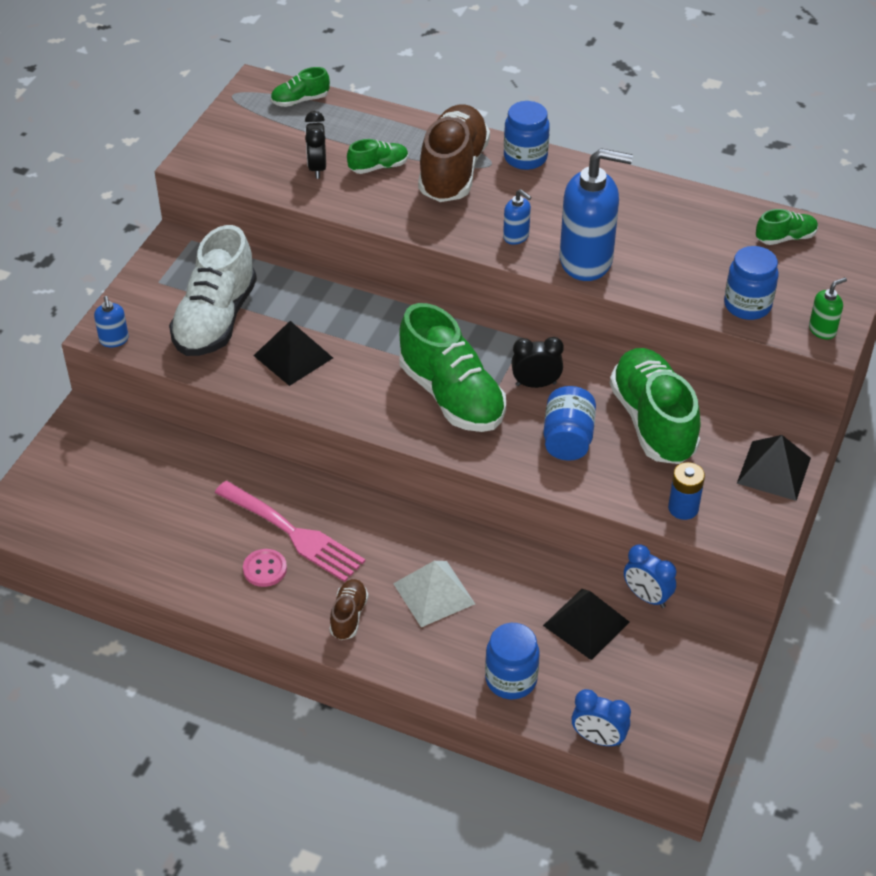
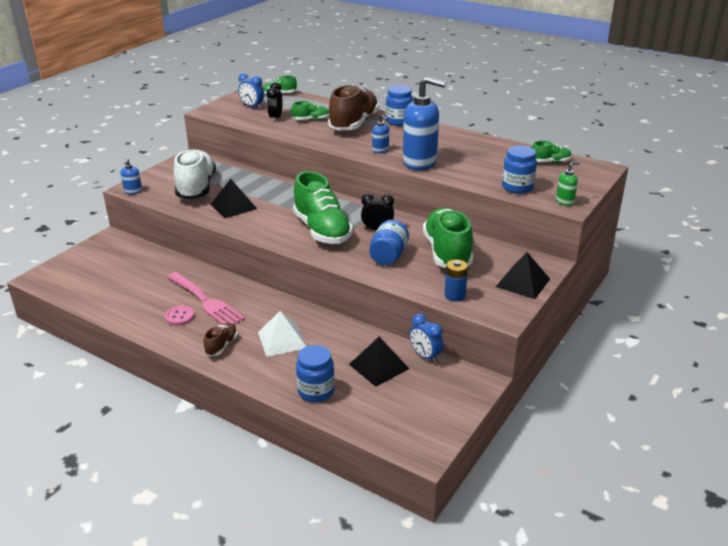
camera: 10 degrees right, 15 degrees down
white shoe [169,225,257,356] -> white shoe turned 150 degrees clockwise [174,149,216,199]
blue clock [571,689,631,747] -> blue clock moved to [238,73,264,109]

